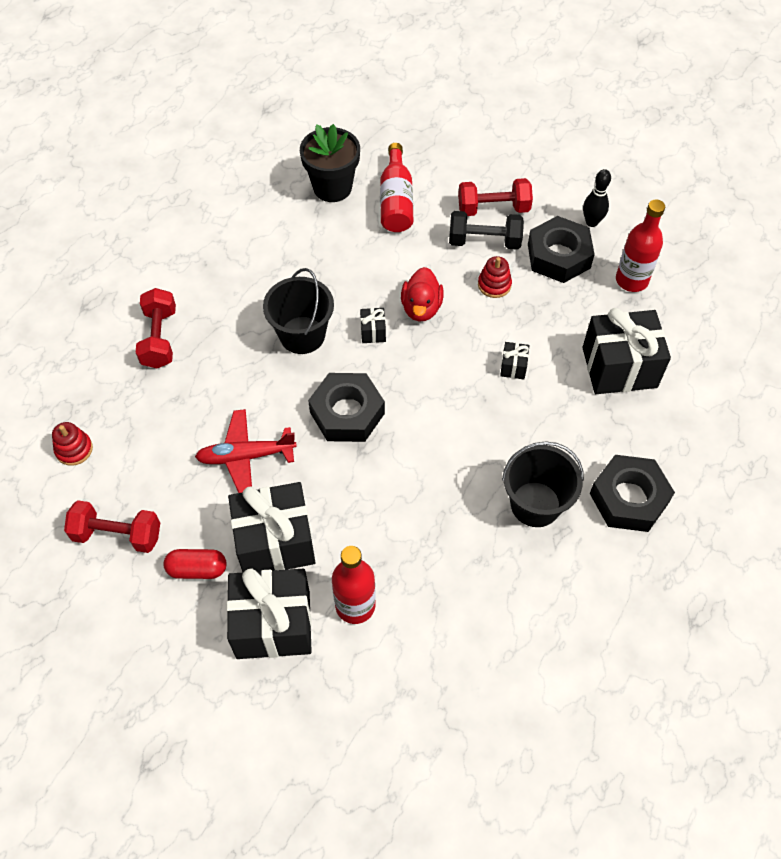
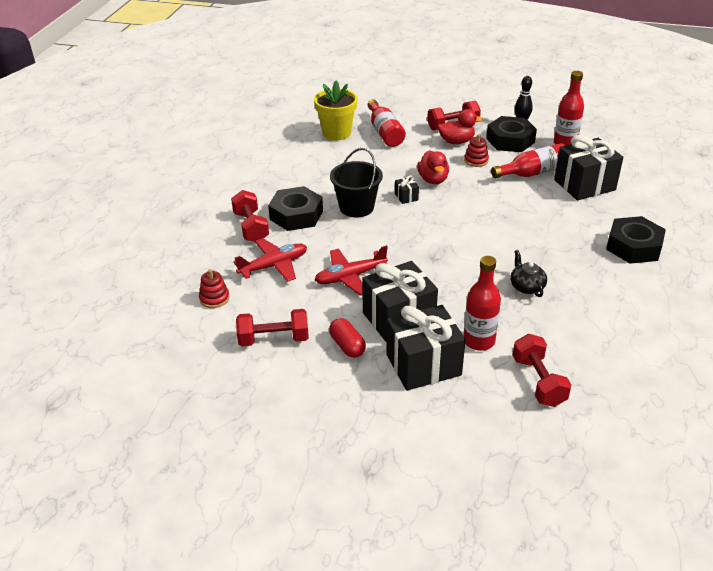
camera: 15 degrees left, 20 degrees down
red capsule [164,549,226,579] -> red capsule turned 75 degrees clockwise [329,318,366,358]
black flower pot [300,124,360,202] -> yellow flower pot [314,80,357,140]
black nut [308,373,385,442] -> black nut moved to [268,186,323,231]
black dumbbell [449,211,524,250] -> red duck [438,109,483,144]
black gift [500,342,529,379] -> none
black bucket [502,442,584,527] -> none
none -> red plane [233,238,307,282]
none -> red bottle [491,143,565,178]
none -> black teapot [510,250,547,297]
none -> red dumbbell [513,334,572,407]

